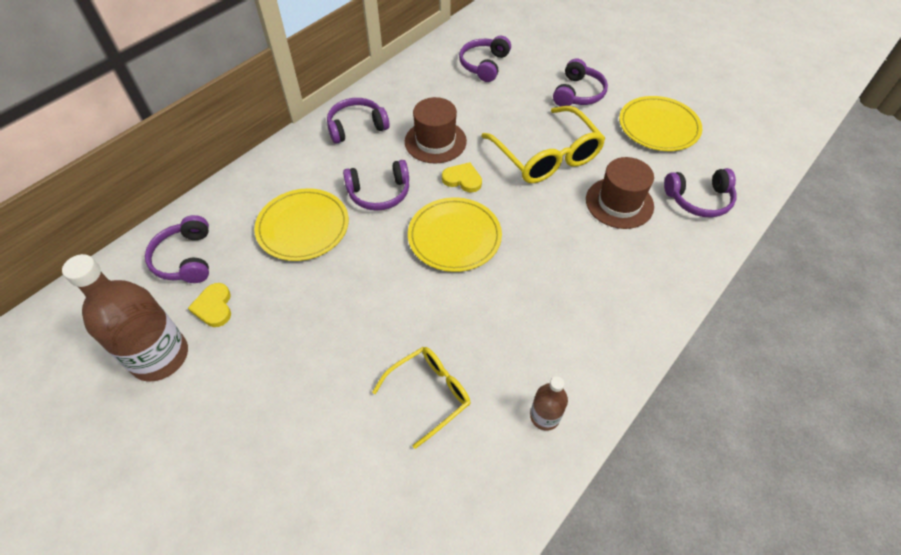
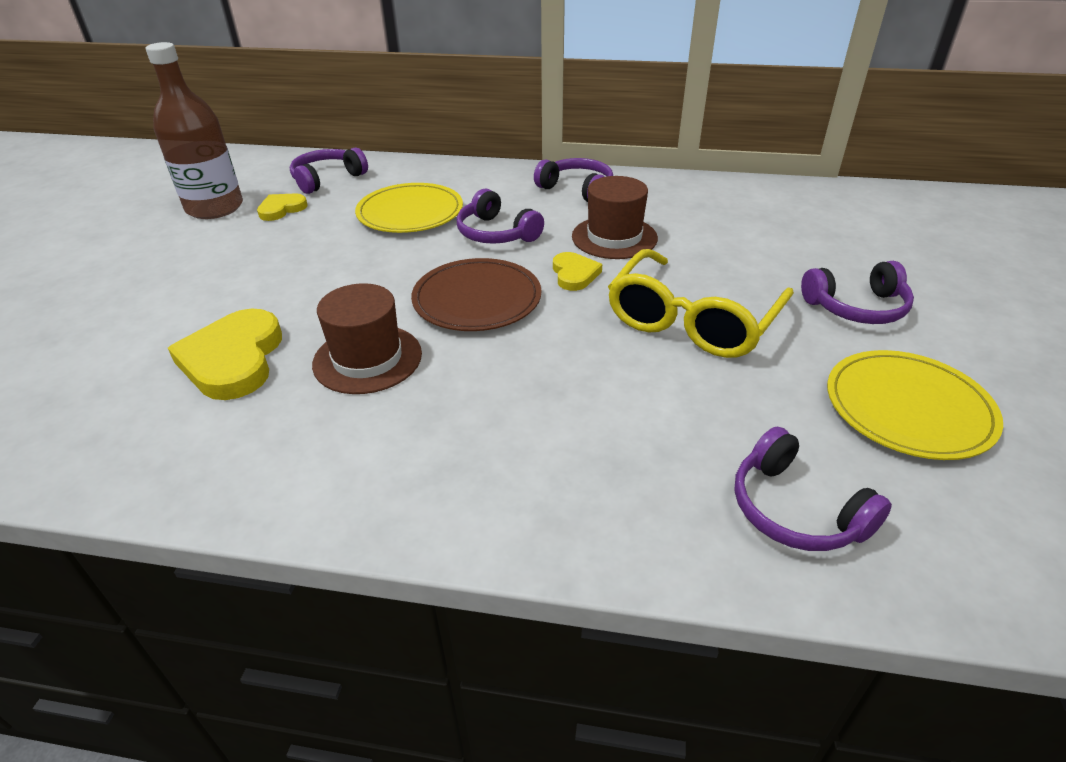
camera: 60 degrees right, 15 degrees down
yellow glasses [372,347,470,449] -> yellow heart [168,309,282,400]
yellow plate [408,197,502,272] -> brown plate [411,258,541,331]
purple headphones [459,35,511,82] -> none
brown bottle [530,376,568,431] -> none
brown hat [586,157,654,229] -> brown hat moved to [312,283,422,394]

